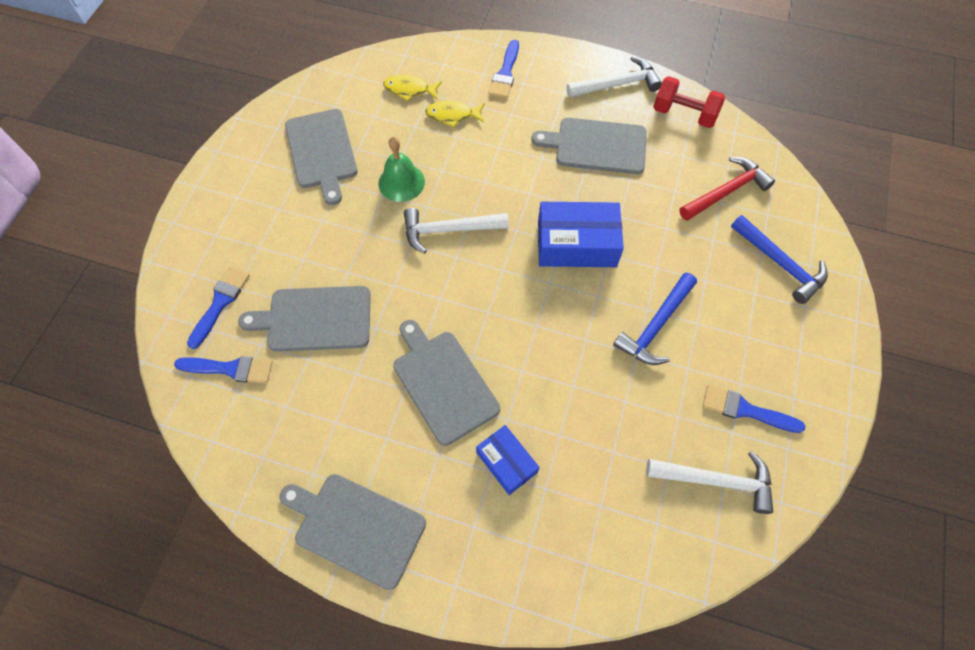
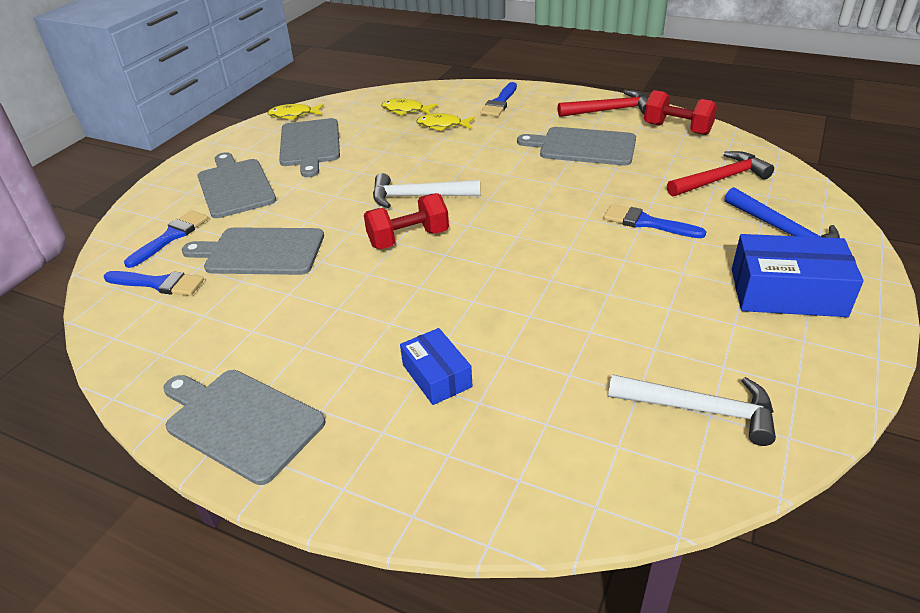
camera: 10 degrees right, 25 degrees down
green bell [378,137,425,202] -> none
grey cutting board [393,320,500,446] -> grey cutting board moved to [197,152,276,218]
blue box [538,202,624,267] -> blue box moved to [732,234,864,317]
white hammer [566,56,662,98] -> red hammer [558,90,648,117]
blue hammer [613,273,697,365] -> none
blue brush [703,385,805,433] -> blue brush moved to [603,204,706,238]
none -> yellow fish [268,104,324,120]
none -> red dumbbell [364,193,449,249]

